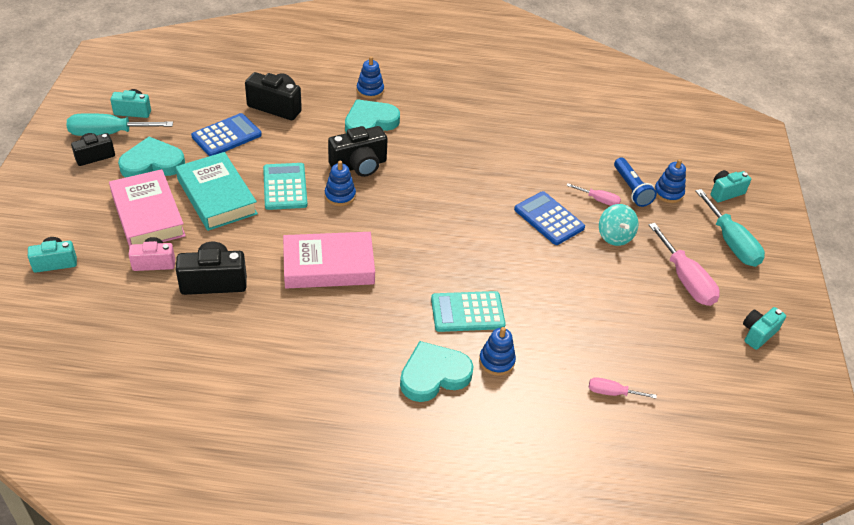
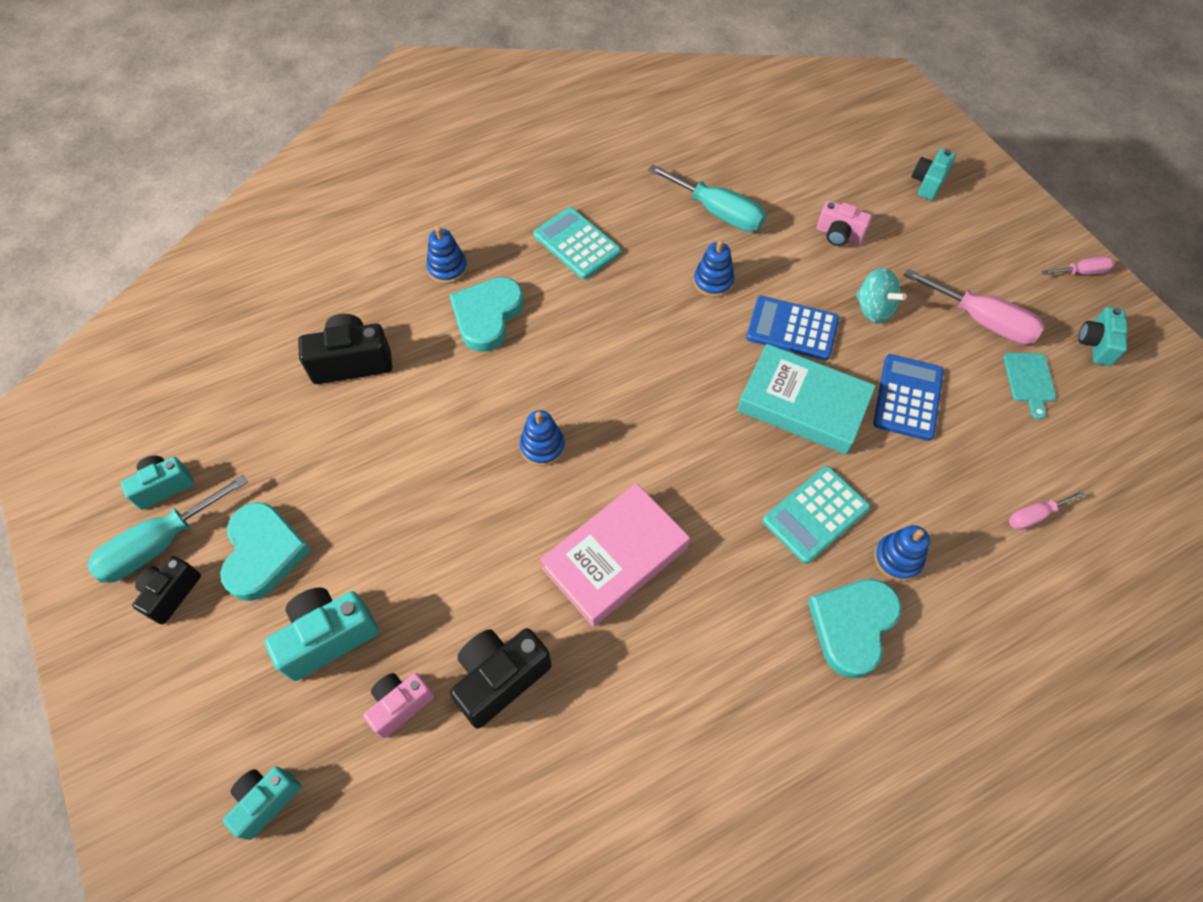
camera: 30 degrees left, 15 degrees up
pink book [109,169,186,247] -> turquoise camera [264,587,379,681]
turquoise heart [118,137,185,178] -> turquoise heart turned 135 degrees clockwise [220,502,311,601]
turquoise book [176,152,258,231] -> turquoise book moved to [737,344,876,455]
blue calculator [191,113,262,156] -> blue calculator moved to [873,354,944,441]
turquoise calculator [263,163,308,210] -> turquoise calculator moved to [533,207,621,279]
black camera [328,126,388,177] -> none
pink screwdriver [566,183,621,206] -> pink screwdriver moved to [1042,256,1115,275]
blue flashlight [614,157,657,207] -> pink camera [817,200,872,246]
blue stacking toy [655,159,686,203] -> blue stacking toy moved to [694,240,735,297]
turquoise screwdriver [695,189,765,267] -> turquoise screwdriver moved to [648,164,766,232]
none -> turquoise cutting board [1004,353,1056,420]

